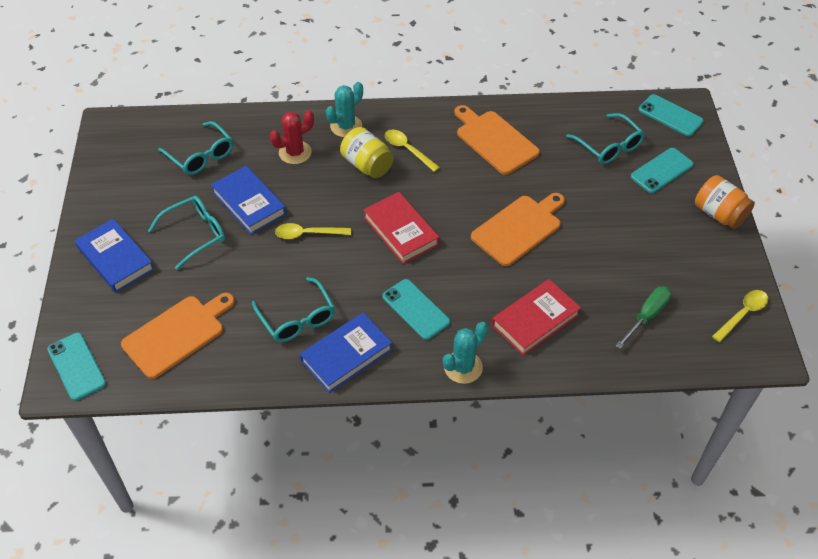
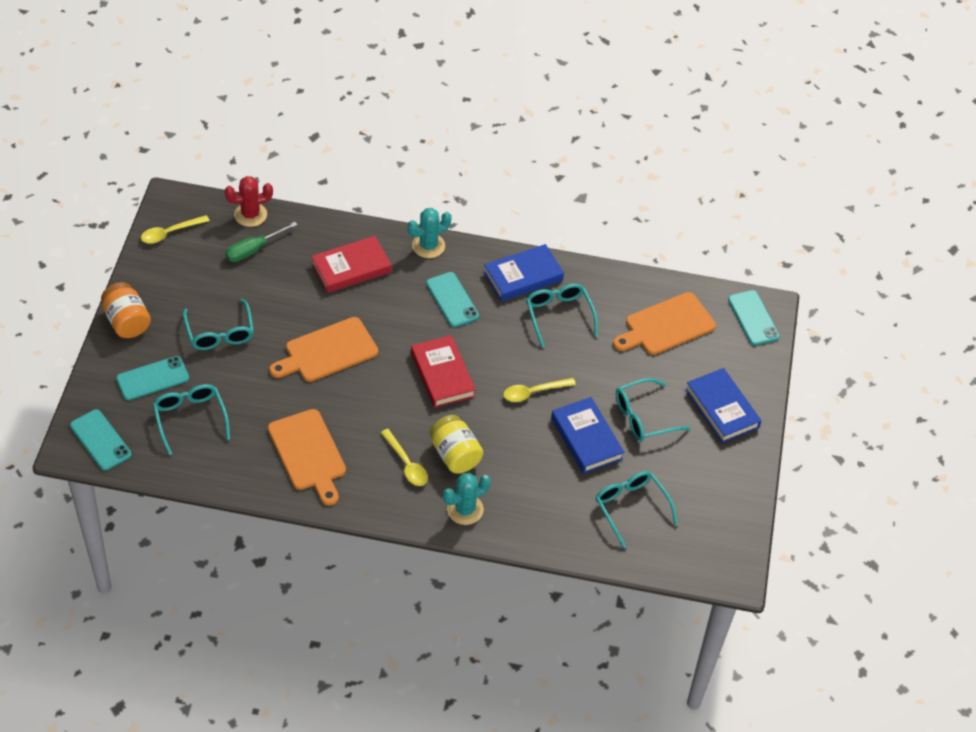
camera: 170 degrees left, 0 degrees up
red cactus [270,110,314,164] -> red cactus moved to [224,176,273,227]
yellow spoon [275,223,351,239] -> yellow spoon turned 150 degrees clockwise [503,378,576,402]
none -> turquoise glasses [183,298,254,350]

